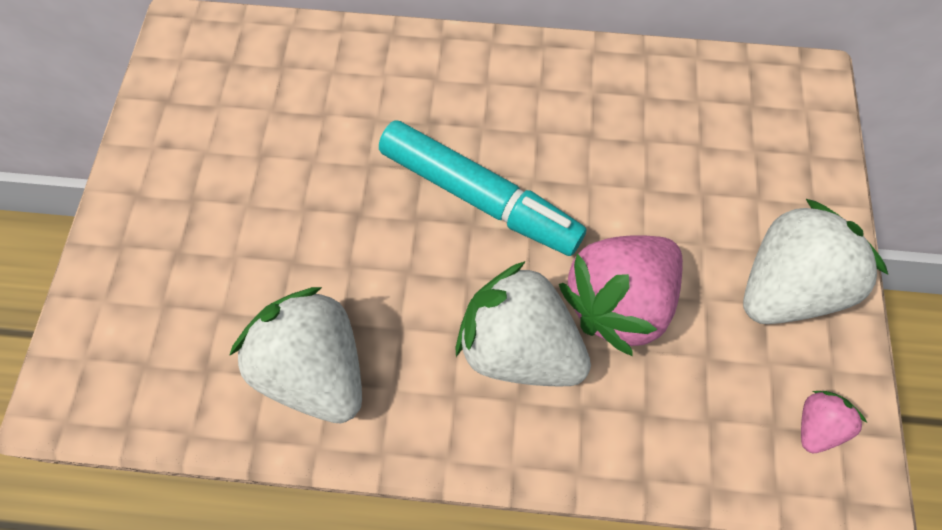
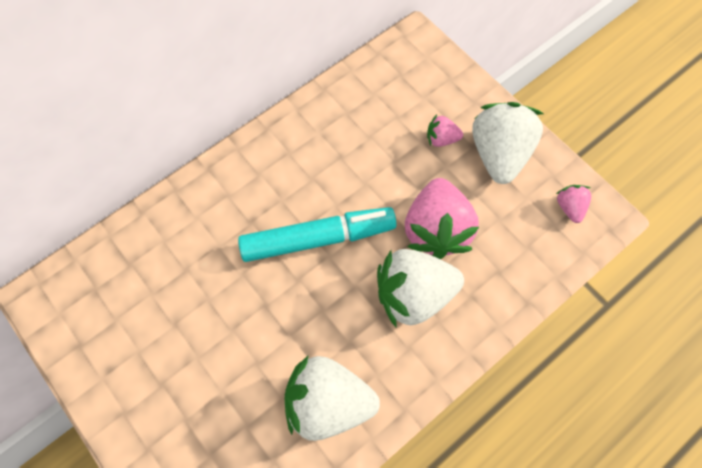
camera: 45 degrees left, 0 degrees up
none -> pink strawberry [427,115,463,147]

